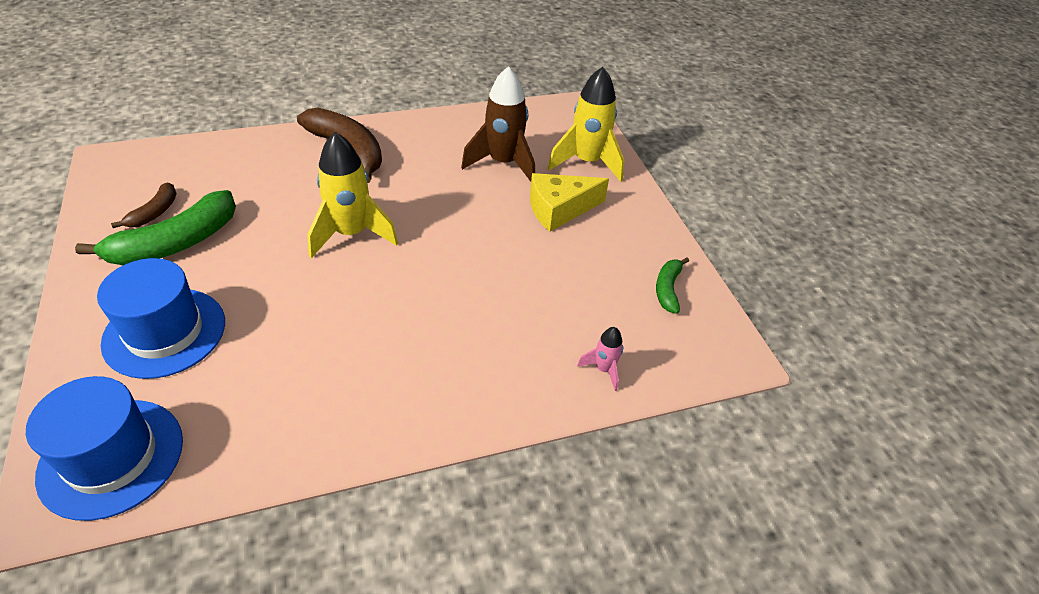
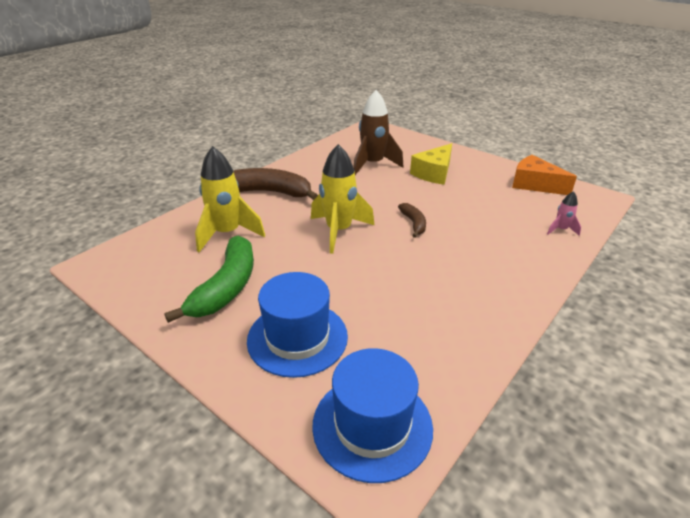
camera: 30 degrees left, 10 degrees down
brown banana [111,182,177,228] -> brown banana moved to [398,203,426,238]
yellow rocket [548,67,624,182] -> yellow rocket moved to [195,146,265,252]
green banana [656,257,689,314] -> orange cheese [512,155,577,195]

